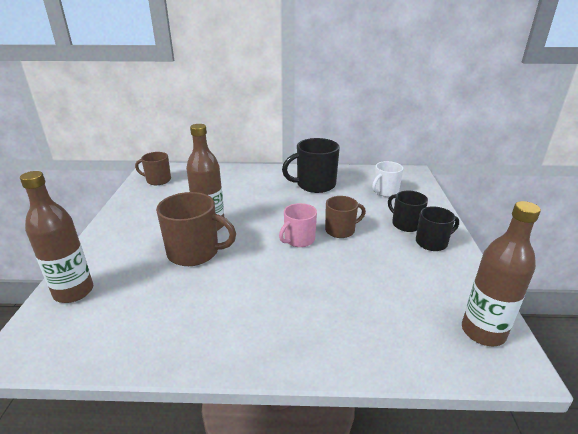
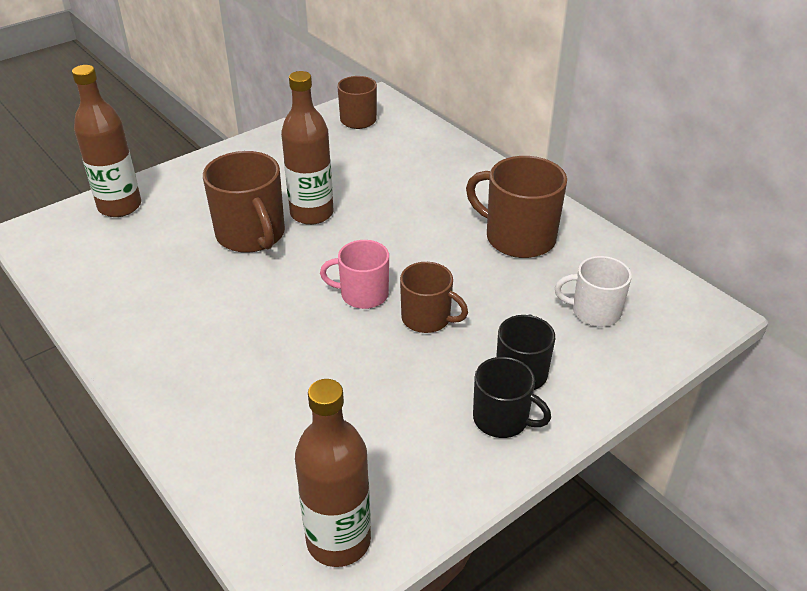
camera: 50 degrees right, 10 degrees up
black mug [282,138,340,193] -> brown mug [466,156,567,258]

